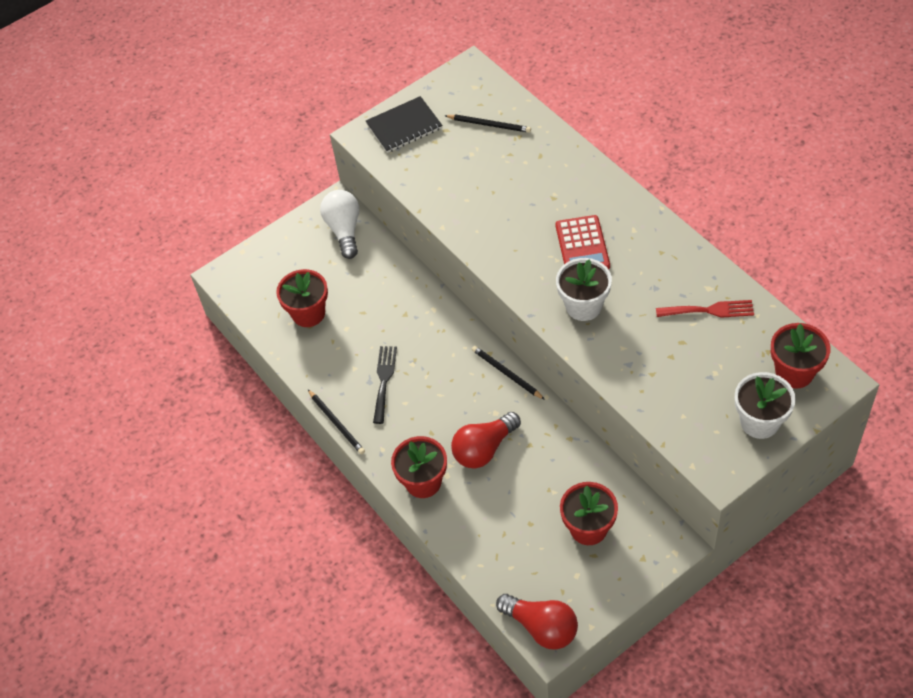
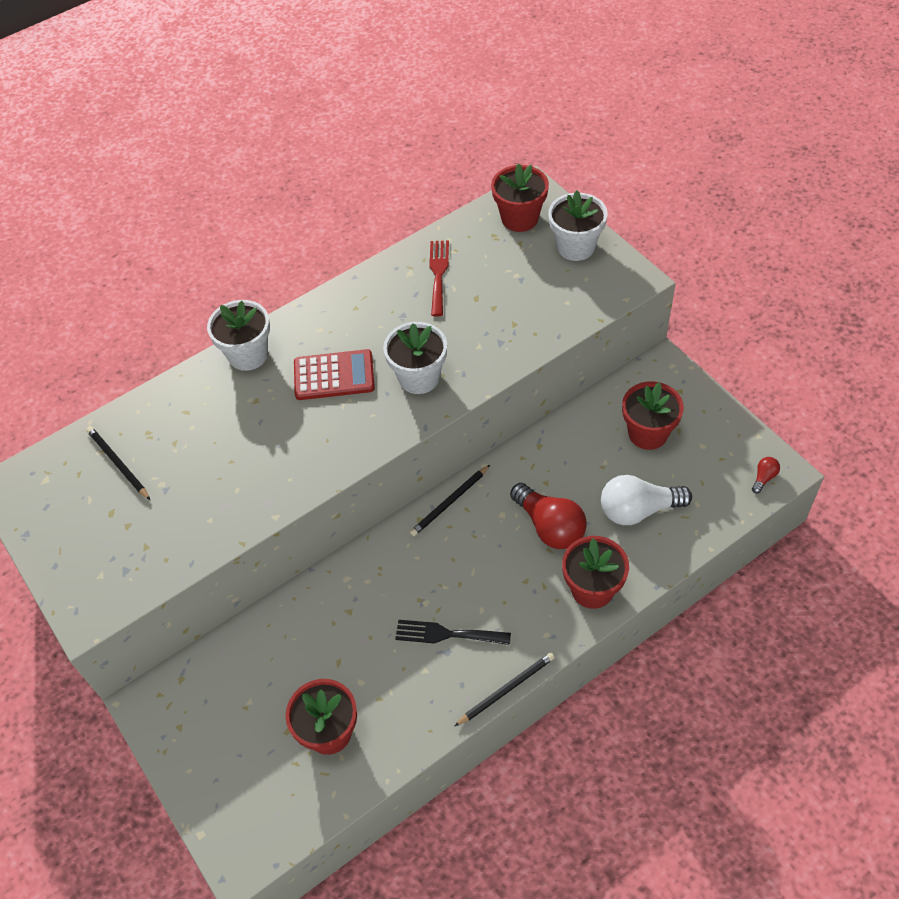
camera: 90 degrees left, 0 degrees up
white light bulb [320,190,359,259] -> white light bulb moved to [601,475,692,525]
black notebook [366,96,442,153] -> none
black pencil [444,114,531,133] -> black pencil turned 60 degrees counterclockwise [86,426,150,500]
red light bulb [496,594,578,650] -> red light bulb [752,457,780,494], size x0.44
none -> white flower pot [207,300,270,371]

